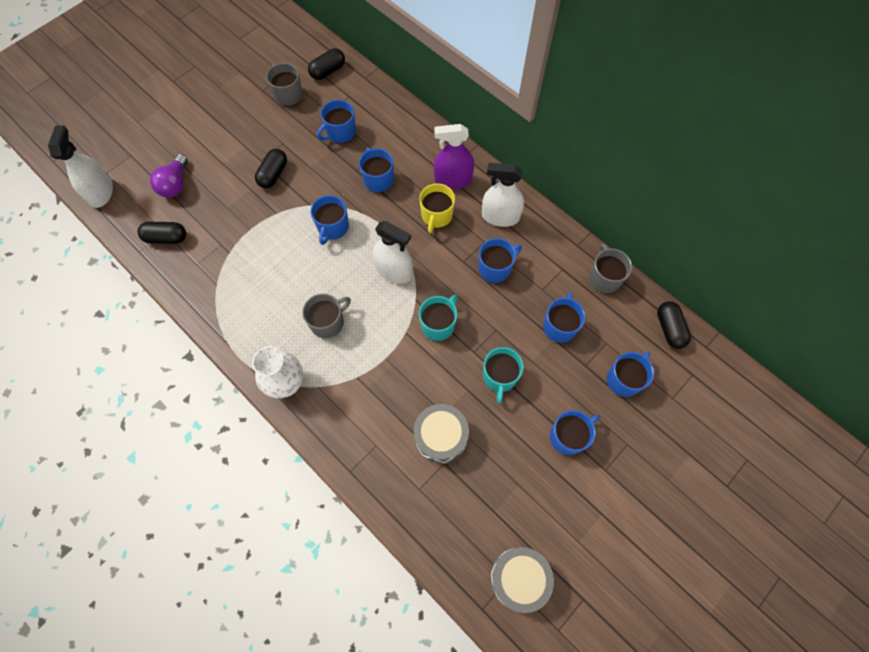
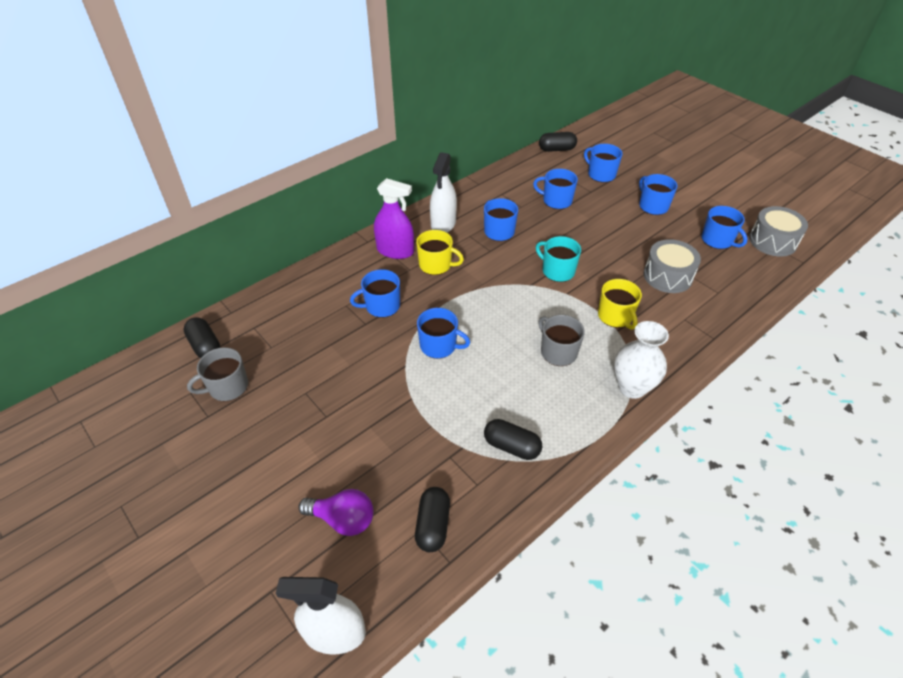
camera: 85 degrees left, 20 degrees down
black capsule [255,149,287,188] -> black capsule moved to [484,419,542,460]
blue mug [317,99,356,143] -> blue mug moved to [702,206,748,249]
white spray bottle [373,221,413,284] -> none
purple spray bottle [434,124,474,189] -> purple spray bottle turned 75 degrees counterclockwise [374,178,414,259]
turquoise mug [483,347,524,403] -> none
grey mug [589,244,632,293] -> none
none -> yellow mug [598,279,642,330]

